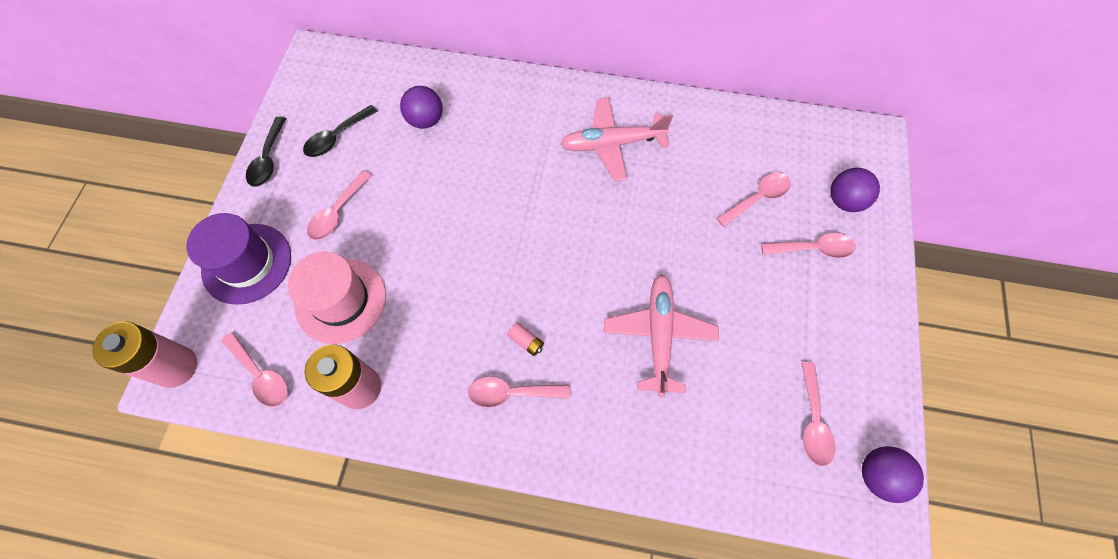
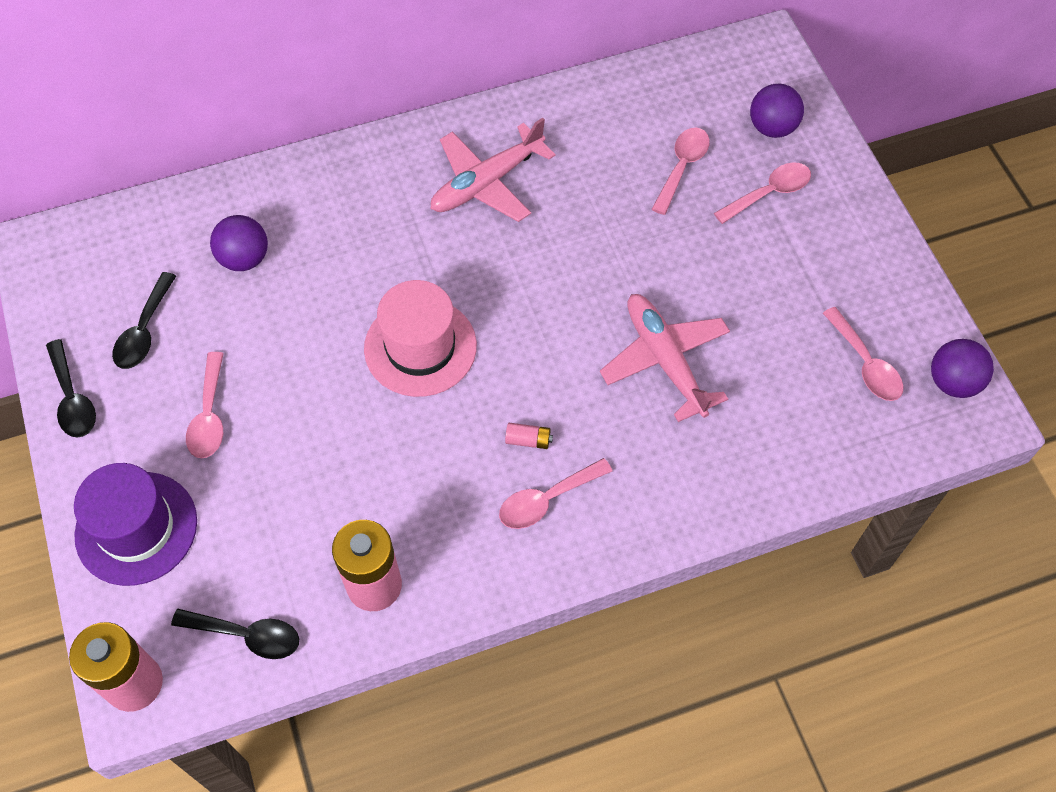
camera: 30 degrees left, 5 degrees down
pink spoon [222,332,288,407] -> black spoon [171,609,299,659]
pink hat [288,251,386,344] -> pink hat moved to [364,280,477,397]

